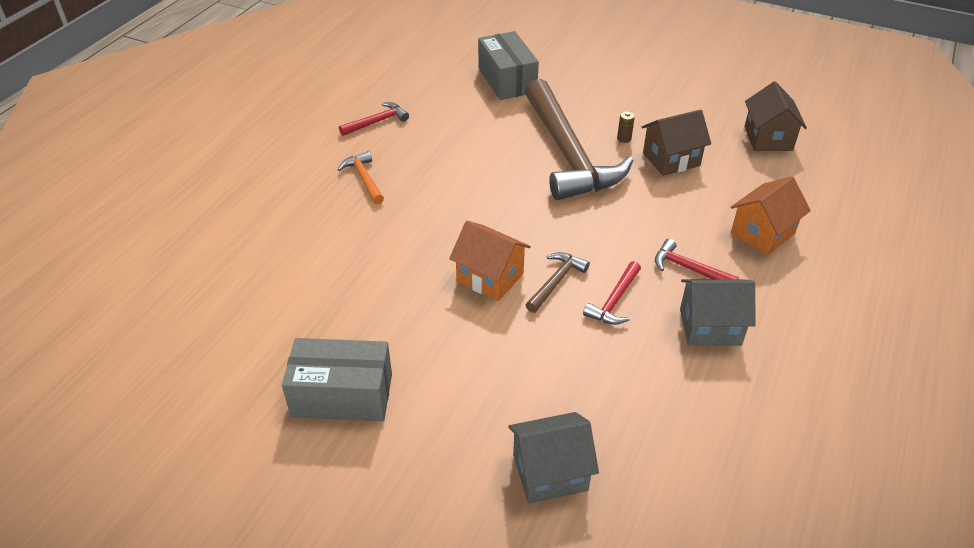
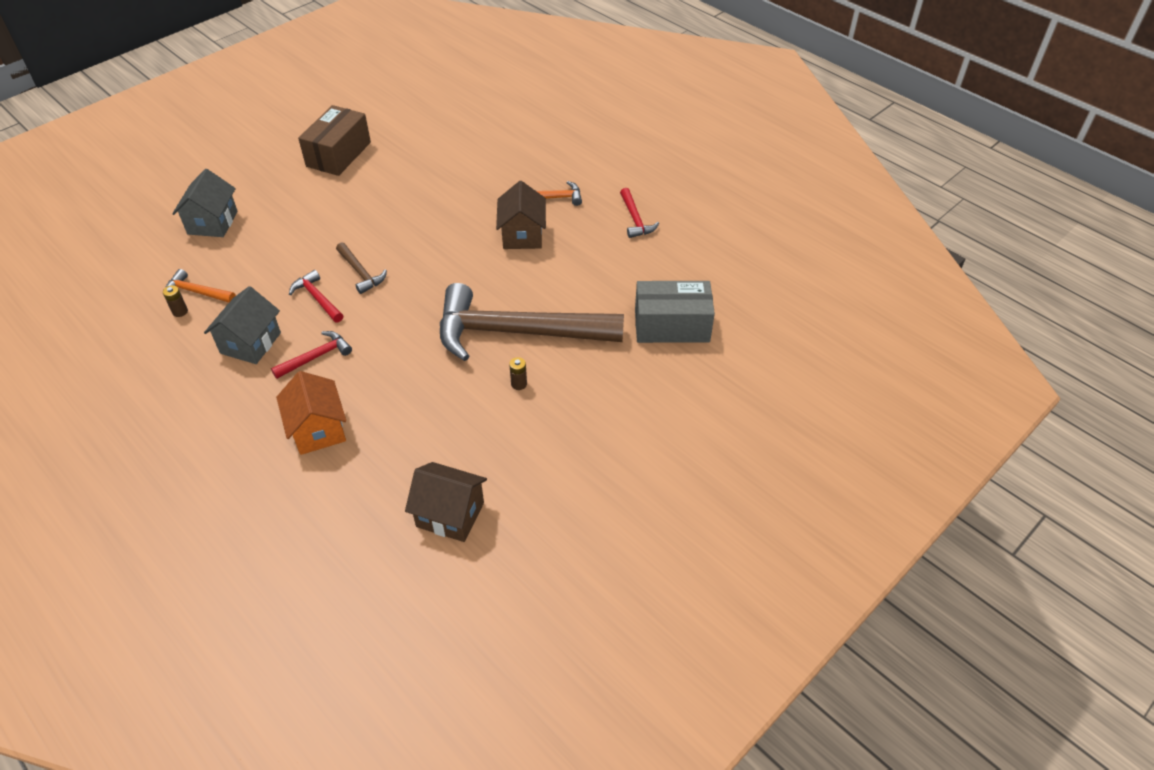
camera: 110 degrees right, 5 degrees up
grey box [282,338,392,421] -> brown box [298,105,371,176]
orange house [449,221,531,301] -> none
brown house [642,109,711,176] -> brown house moved to [496,181,546,249]
none -> brown battery [163,285,188,317]
none -> orange hammer [165,269,236,303]

